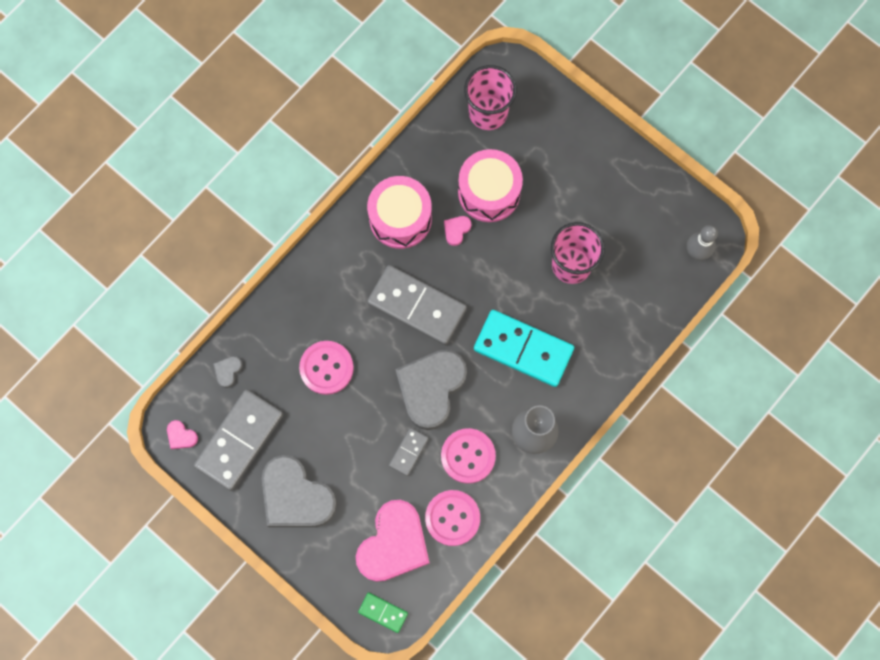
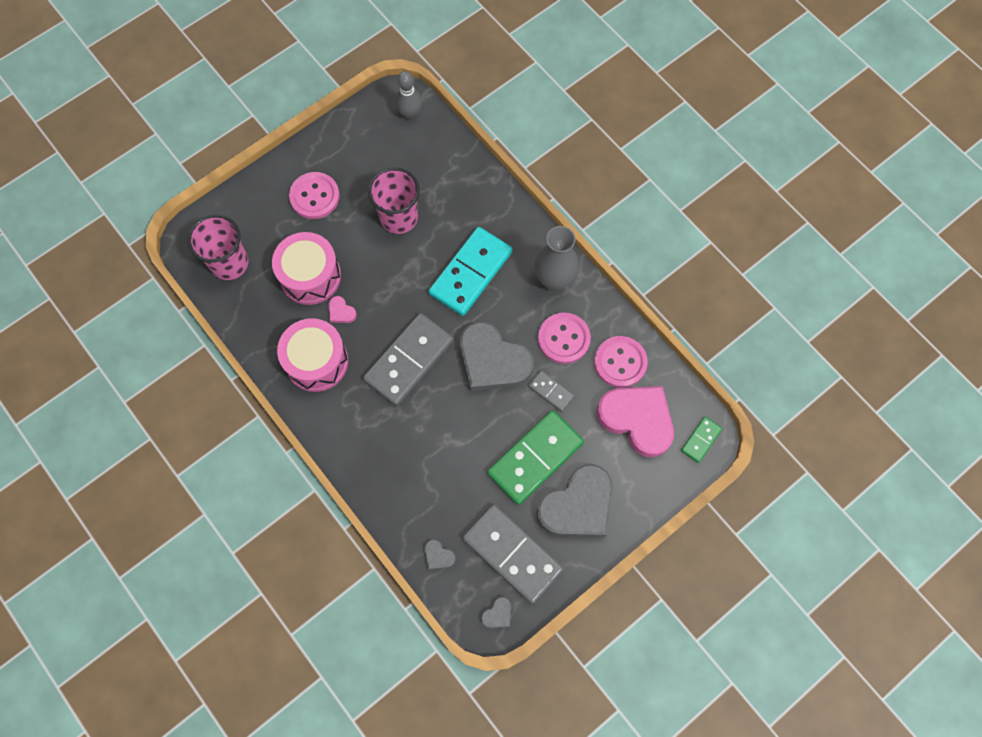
camera: 80 degrees left, 5 degrees down
pink heart [167,420,198,449] -> grey heart [481,597,511,628]
pink button [299,341,354,395] -> pink button moved to [289,172,340,219]
none -> green domino [487,410,584,505]

